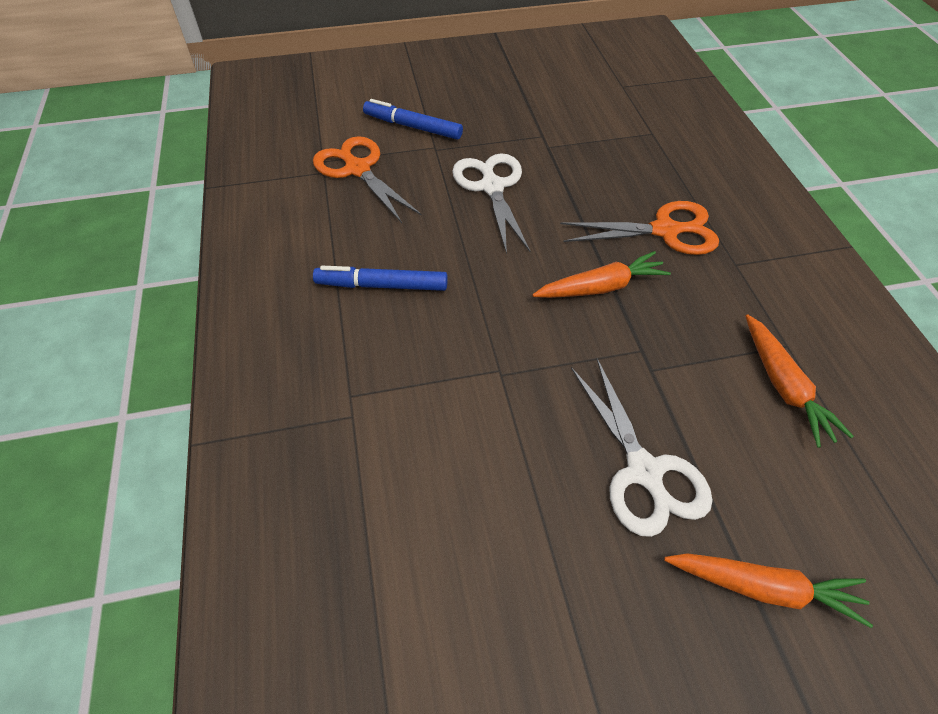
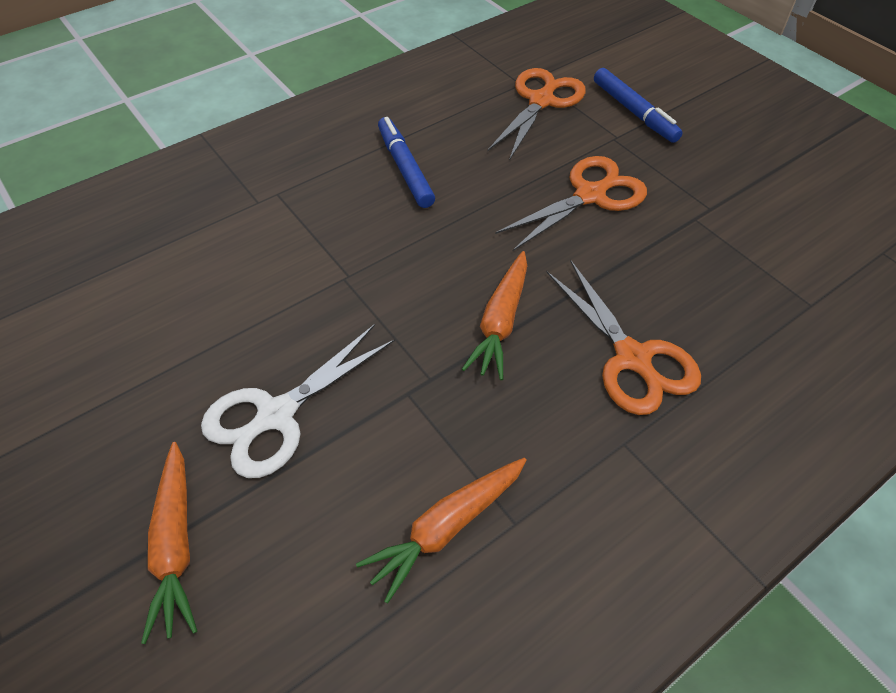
camera: 65 degrees right, 0 degrees up
blue marker [363,99,463,140] -> blue marker turned 150 degrees clockwise [594,68,683,143]
white scissors [452,153,530,254] -> orange scissors [495,156,647,251]
orange carrot [532,251,671,298] -> orange carrot turned 60 degrees clockwise [462,251,527,380]

